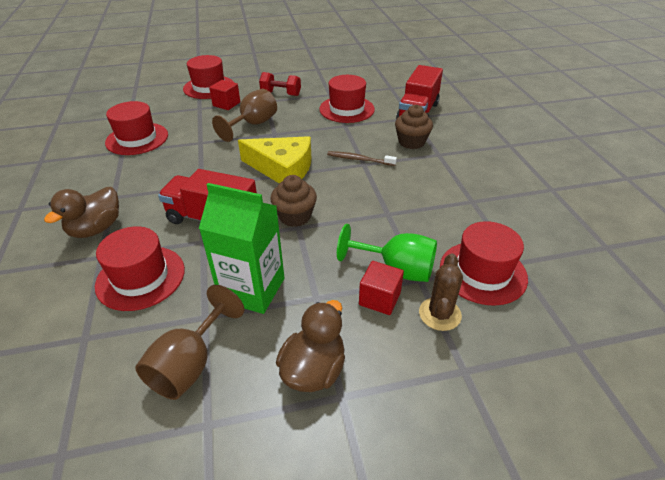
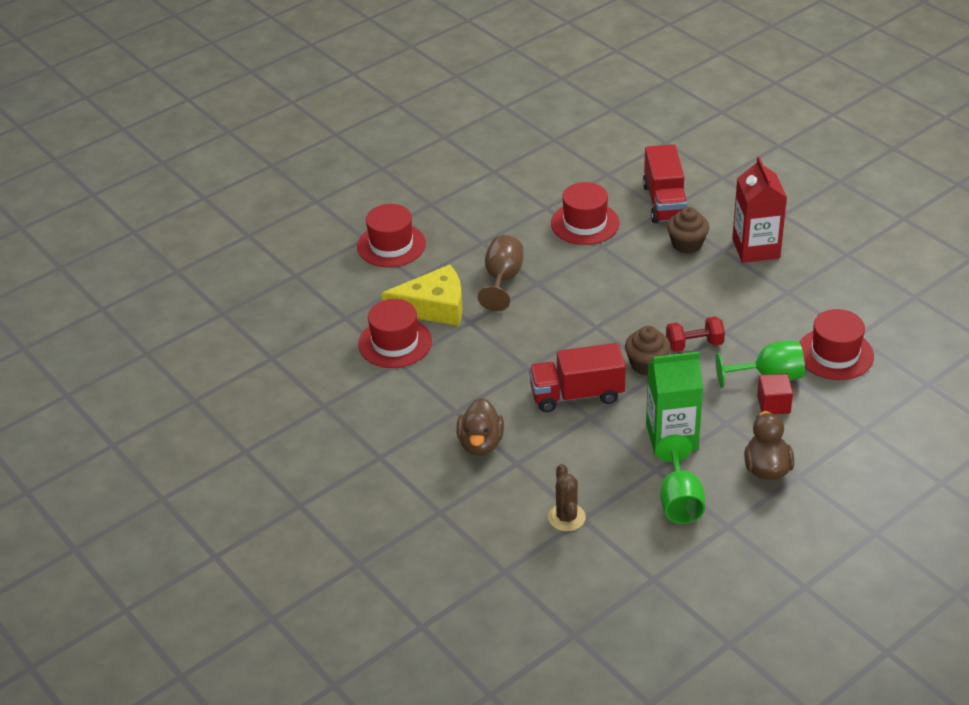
camera: 25 degrees left, 0 degrees up
red hat [95,226,185,311] -> none
brown goblet [135,285,245,400] -> green goblet [655,434,705,524]
red cube [209,80,240,110] -> none
yellow cheese [238,136,311,184] -> yellow cheese moved to [381,265,462,326]
red dumbbell [259,72,301,96] -> red dumbbell moved to [666,316,725,352]
brown toothbrush [327,151,397,166] -> none
brown cactus [419,254,463,331] -> brown cactus moved to [548,464,586,531]
none -> red carton [732,157,787,263]

